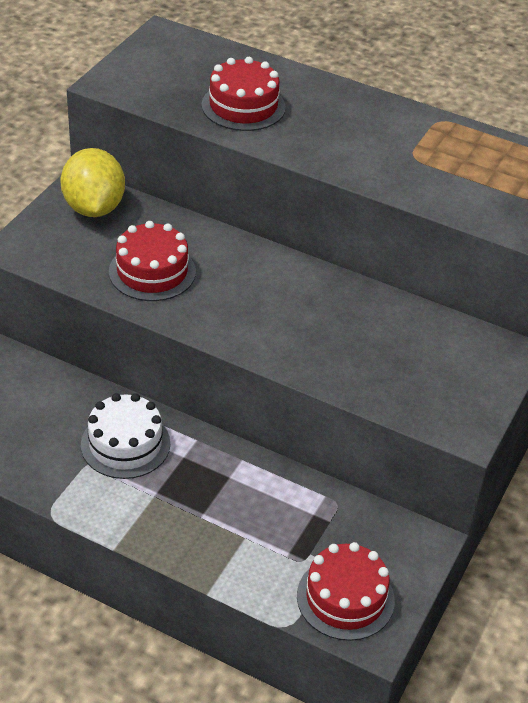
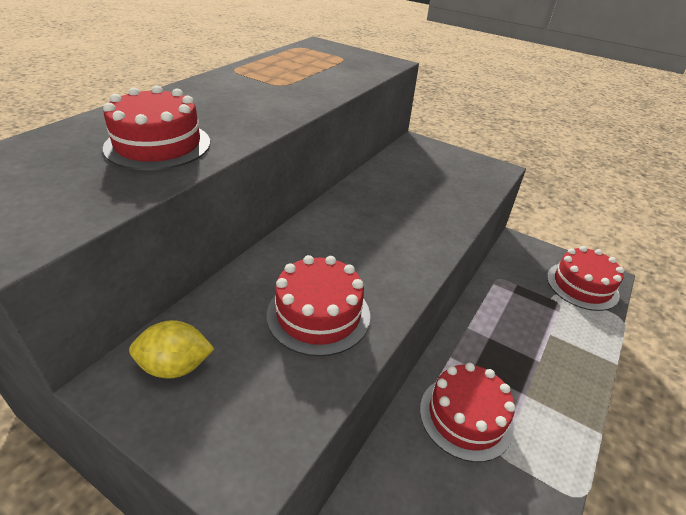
camera: 85 degrees left, 5 degrees down
yellow lemon [60,148,125,217] -> yellow lemon [129,320,214,379], size x0.61
white cake [81,393,170,479] -> red cake [420,363,515,462]

